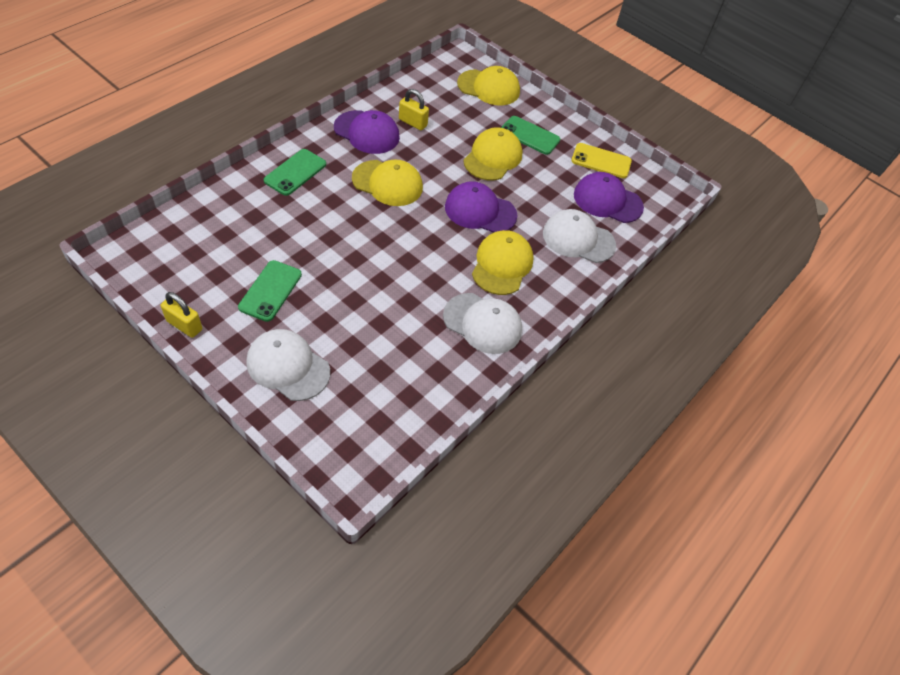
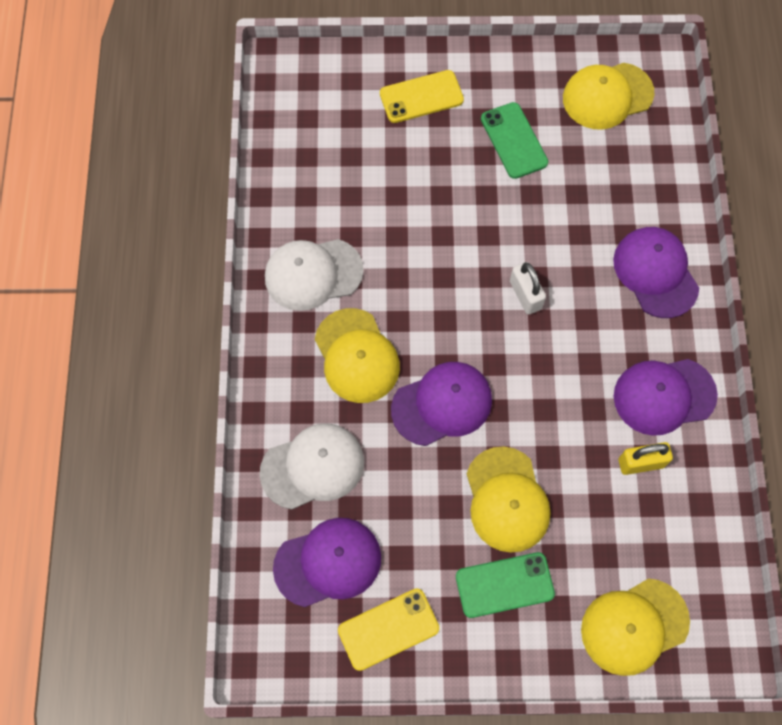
camera: 145 degrees right, 15 degrees up
yellow padlock [161,292,202,338] -> none
white cap [246,329,330,401] -> yellow phone [380,70,464,123]
green phone [264,149,326,196] -> purple cap [613,227,699,318]
yellow cap [352,160,423,206] -> yellow cap moved to [563,63,654,130]
none -> white padlock [510,262,546,315]

